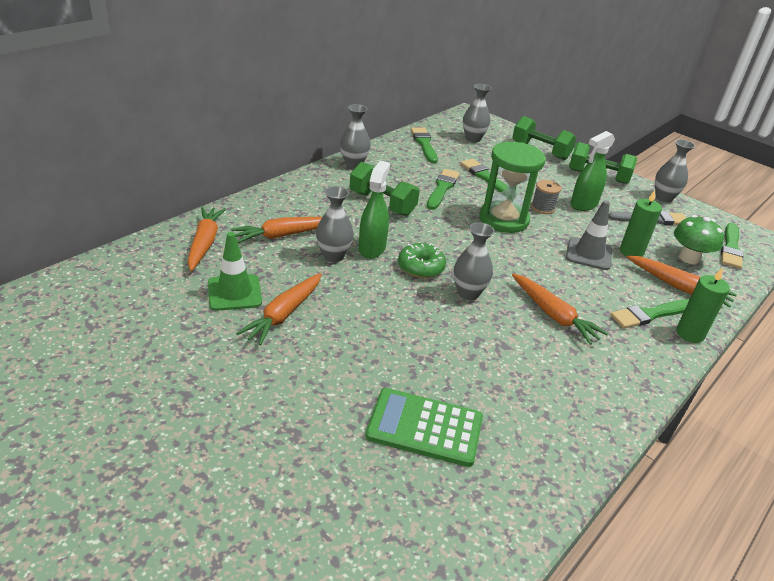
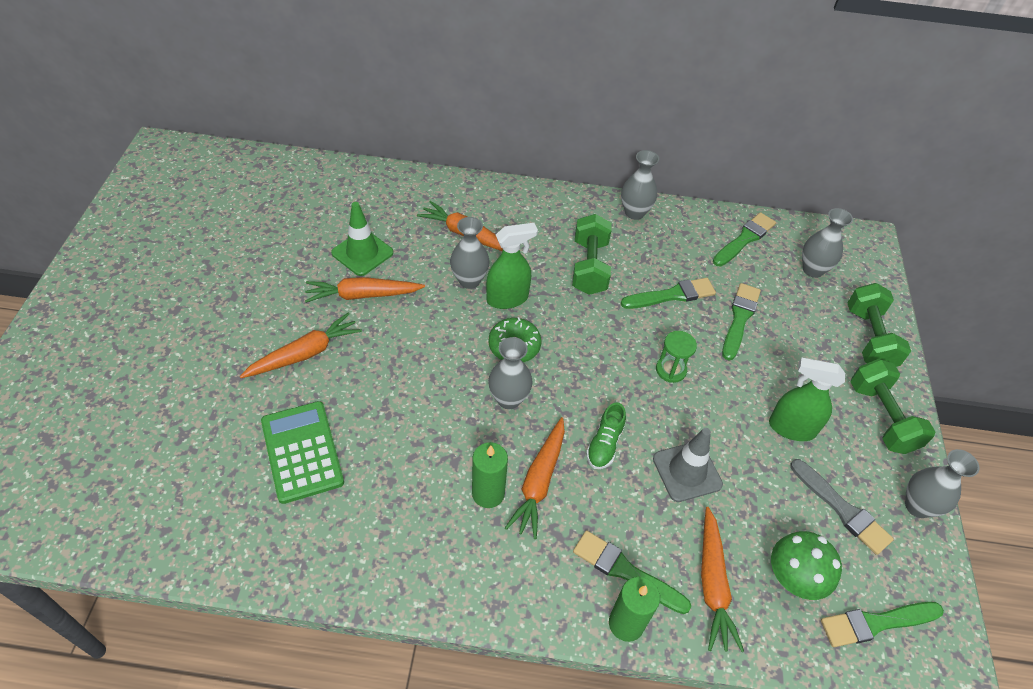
camera: 55 degrees right, 15 degrees up
orange carrot [187,207,226,271] -> orange carrot moved to [240,312,362,378]
green hourglass [479,142,546,233] -> green hourglass [656,331,697,383], size x0.49
grey spool [531,180,561,214] -> none
green candle [620,191,662,257] -> green candle moved to [472,442,508,508]
none -> green shoe [586,402,626,469]

